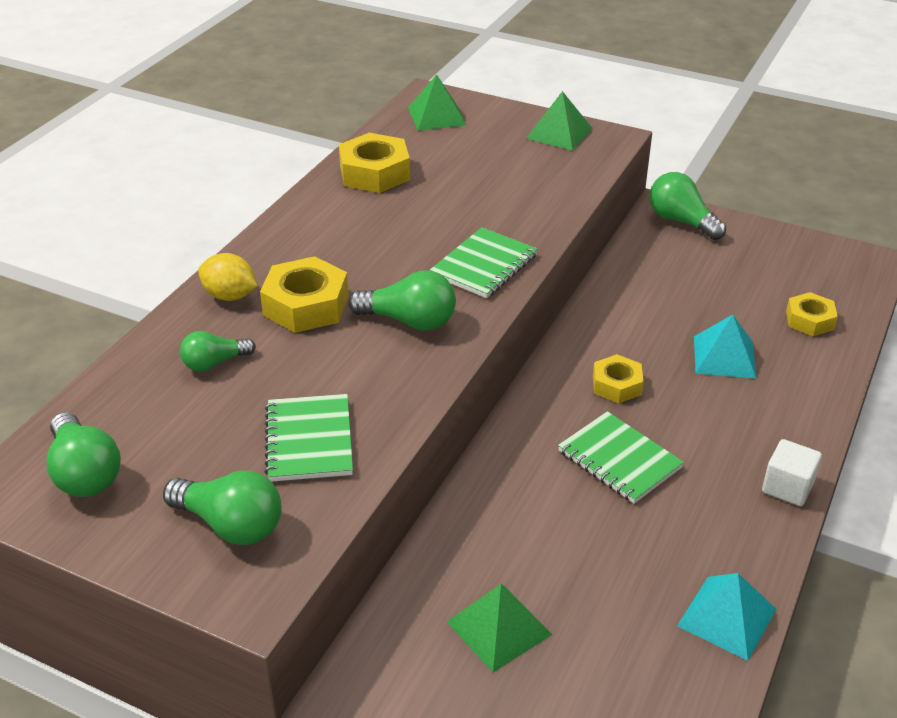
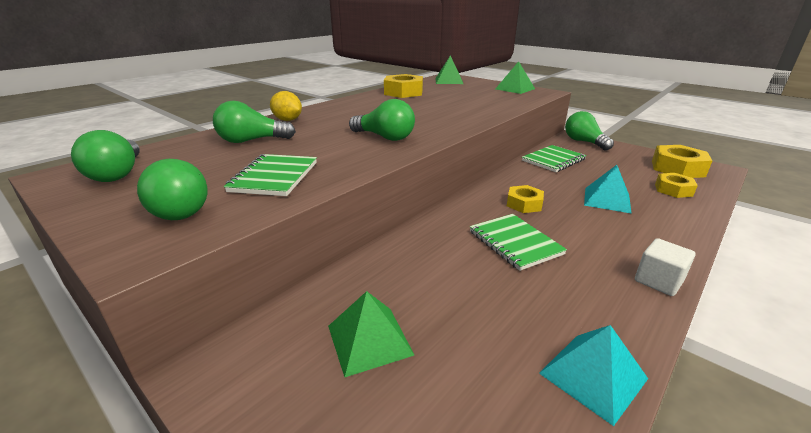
camera: 15 degrees right, 10 degrees down
green light bulb [180,331,256,372] -> green light bulb [213,101,296,143], size x1.54
yellow nut [260,256,349,333] -> yellow nut moved to [652,145,712,178]
green notebook [430,227,538,298] -> green notebook moved to [522,145,586,172]

